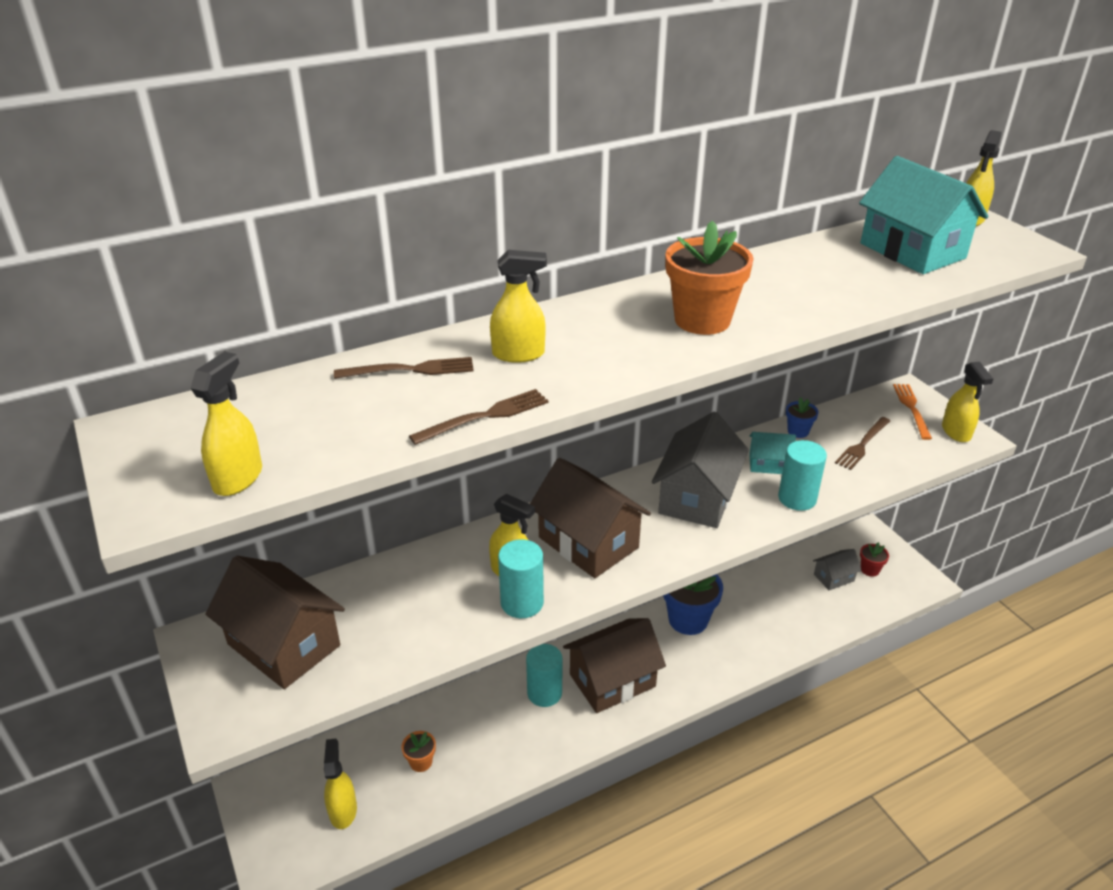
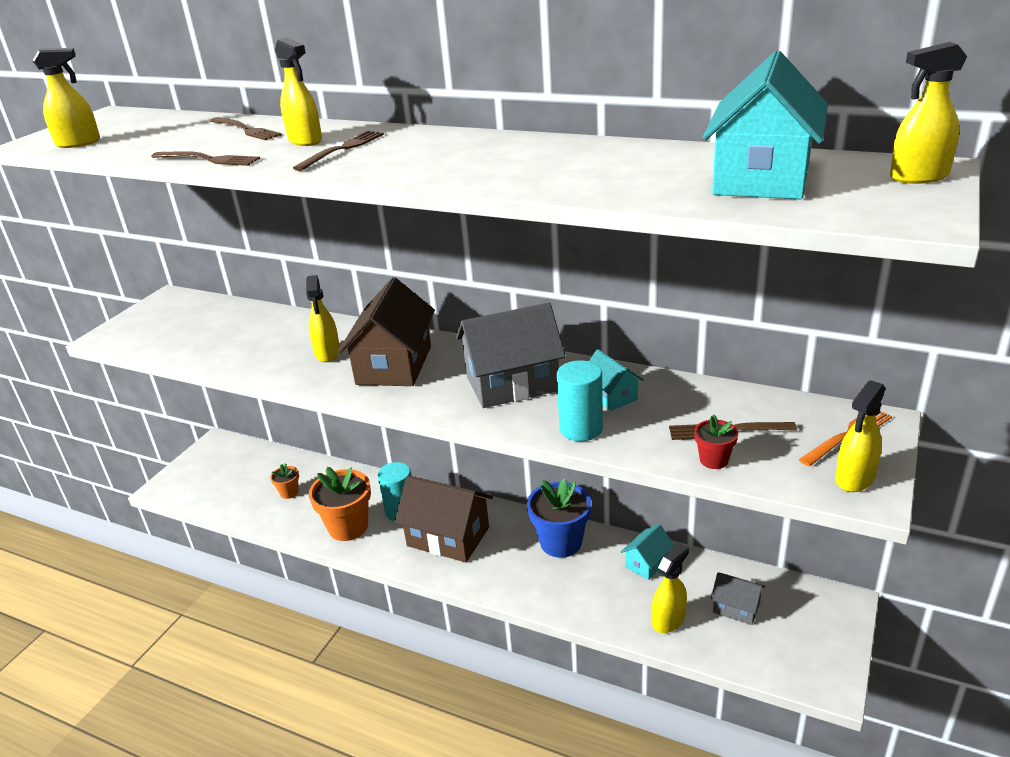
camera: 55 degrees right, 5 degrees down
brown house [205,556,345,689] -> none
yellow spray bottle [324,739,357,829] -> yellow spray bottle moved to [652,543,689,633]
turquoise cylinder [498,539,544,618] -> none
orange flower pot [665,220,754,335] -> orange flower pot moved to [309,467,371,541]
blue flower pot [786,397,819,438] -> none
red flower pot [860,542,889,577] -> red flower pot moved to [694,415,738,469]
none -> brown fork [293,131,384,171]
none -> turquoise house [621,524,675,580]

